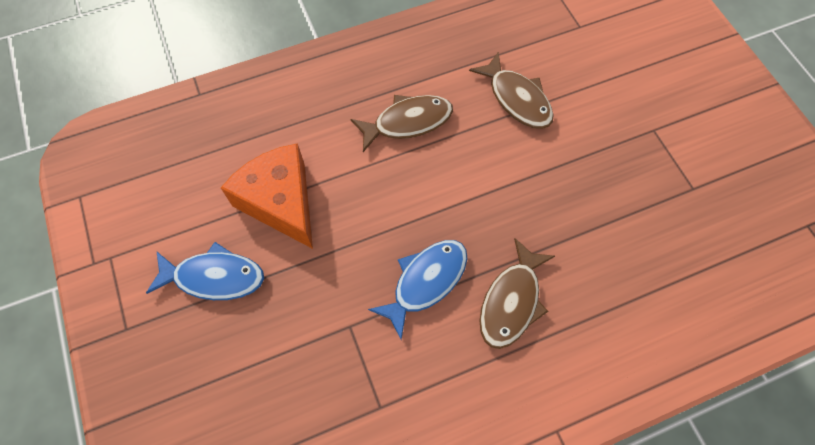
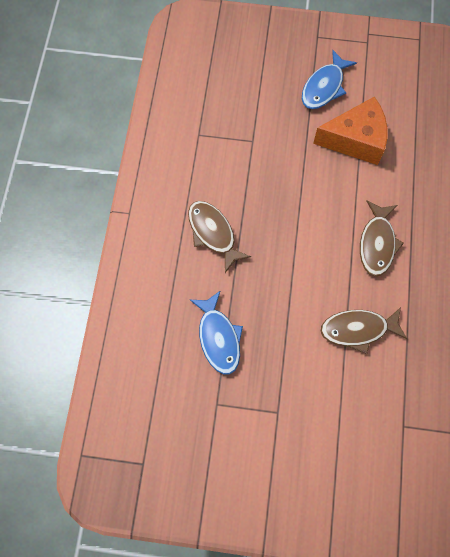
camera: 120 degrees right, 5 degrees up
blue fish [368,240,468,340] -> blue fish moved to [189,290,243,375]

